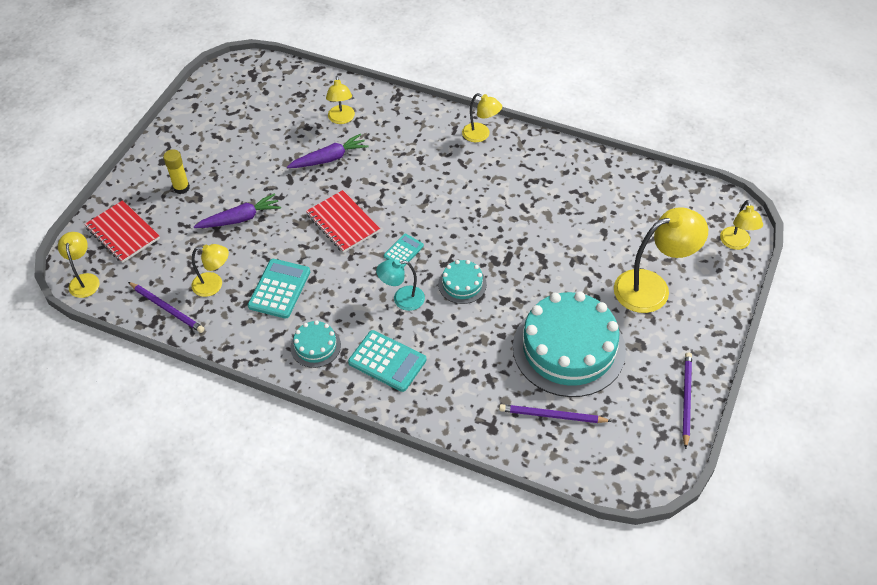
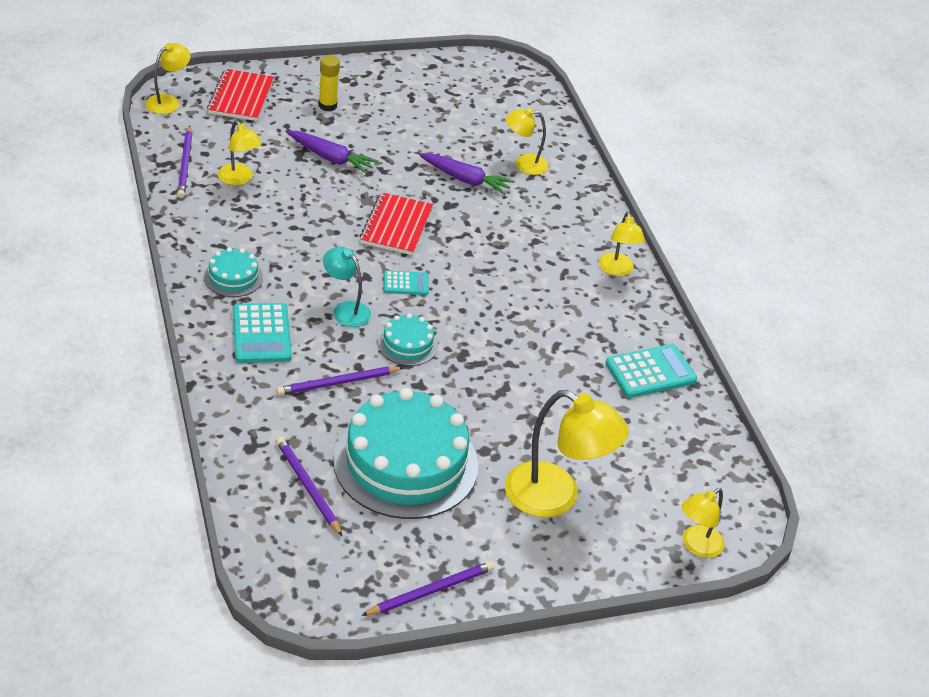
camera: 45 degrees right, 10 degrees down
turquoise calculator [248,259,310,318] -> turquoise calculator moved to [605,344,697,398]
yellow lamp [326,76,355,124] -> yellow lamp turned 45 degrees clockwise [506,108,549,175]
none -> purple pencil [277,366,404,395]

